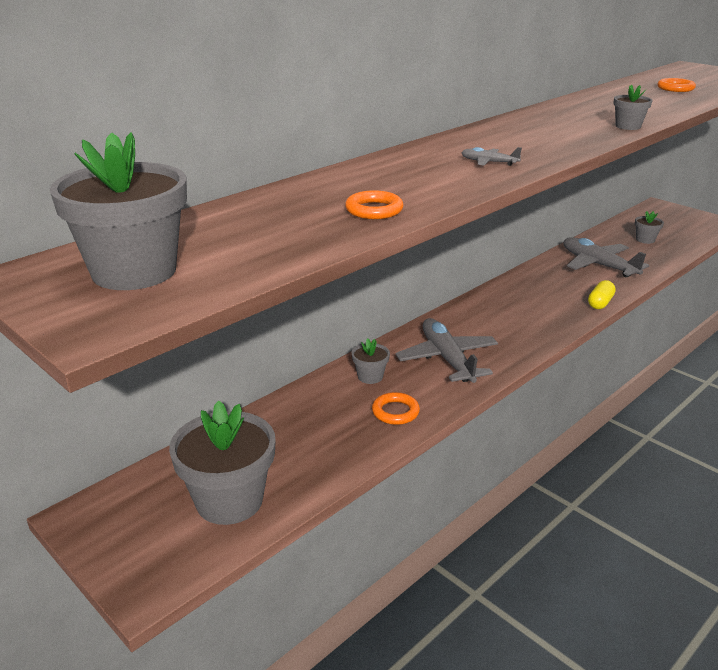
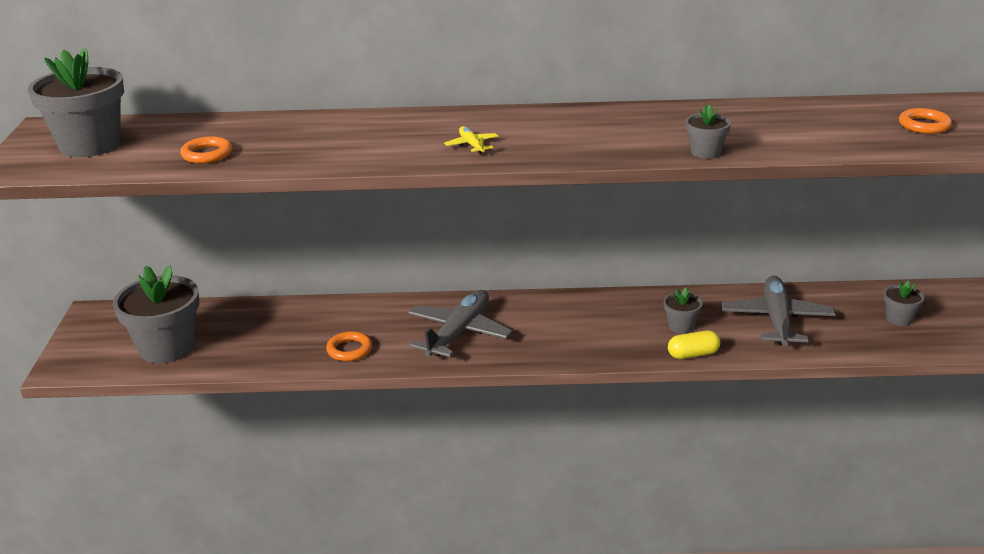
camera: 45 degrees right, 0 degrees up
orange ring [345,190,403,219] -> orange ring moved to [180,136,232,164]
grey flower pot [352,338,390,384] -> grey flower pot moved to [664,288,703,333]
grey plane [461,147,522,166] -> yellow plane [444,126,498,154]

